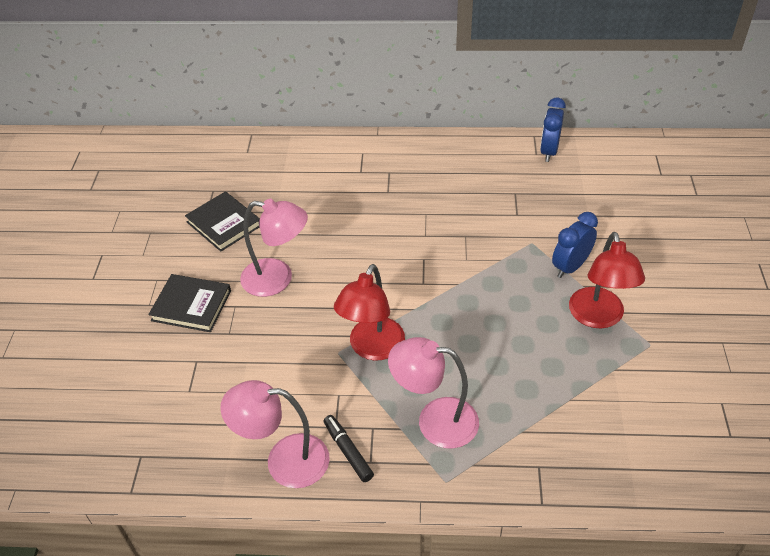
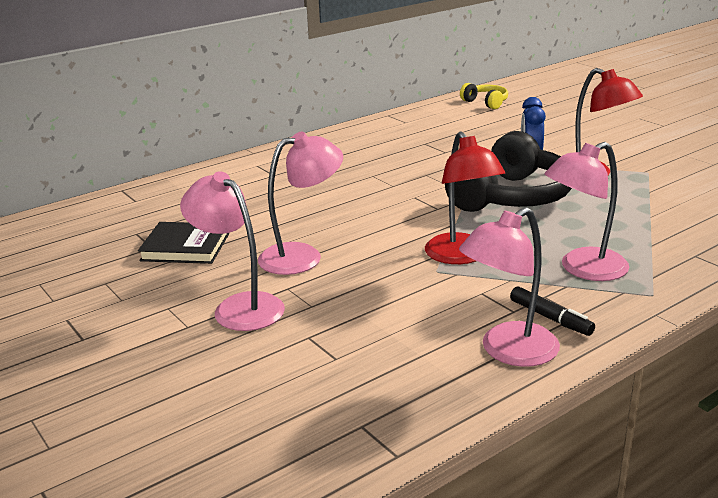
camera: 40 degrees left, 20 degrees down
black book [148,274,231,332] -> pink lamp [180,171,285,331]
black marker [324,415,374,482] -> black marker turned 150 degrees counterclockwise [510,286,595,336]
blue clock [540,97,566,162] -> none
none -> black headphones [445,131,572,212]
none -> yellow headphones [460,83,508,109]

